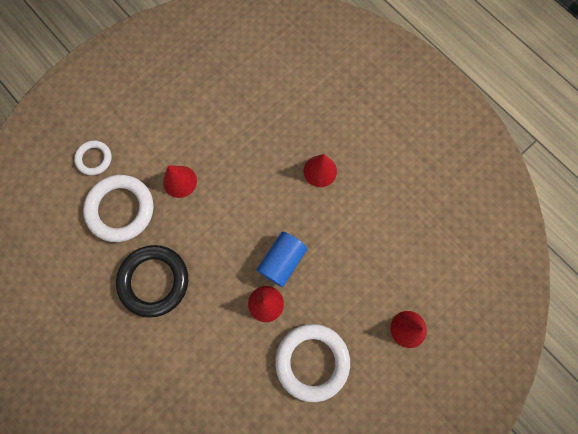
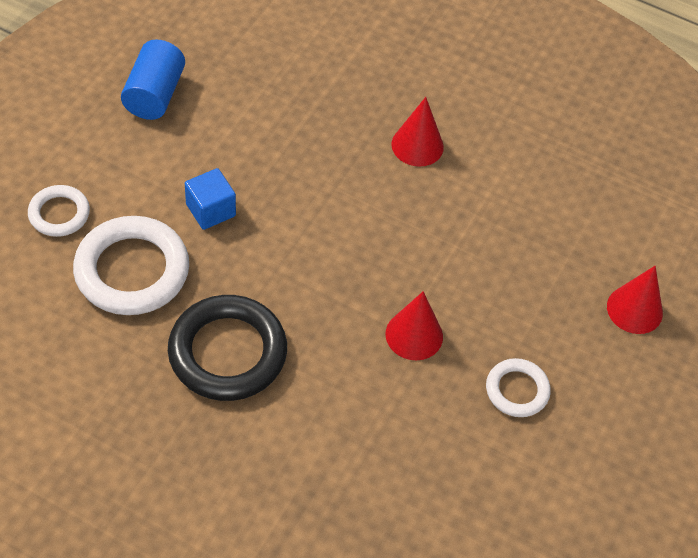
camera: 25 degrees left, 20 degrees down
red cone [163,165,197,198] -> blue cube [185,168,236,230]
blue cylinder [257,231,308,287] -> blue cylinder moved to [121,39,185,120]
white ring [275,324,350,402] -> white ring [486,358,551,417], size x0.55

